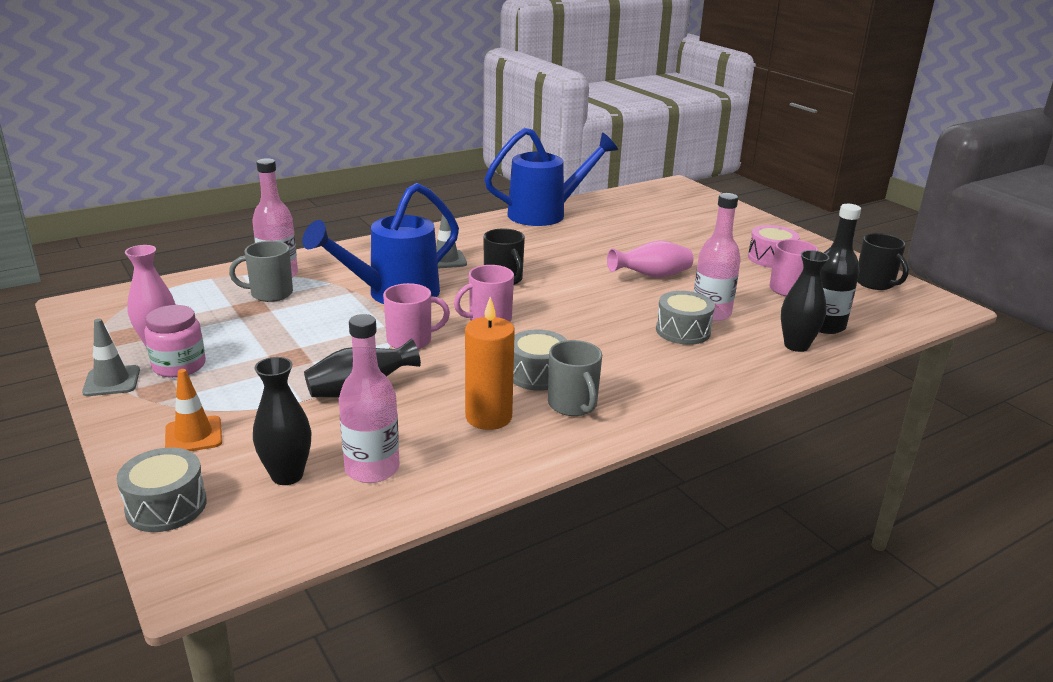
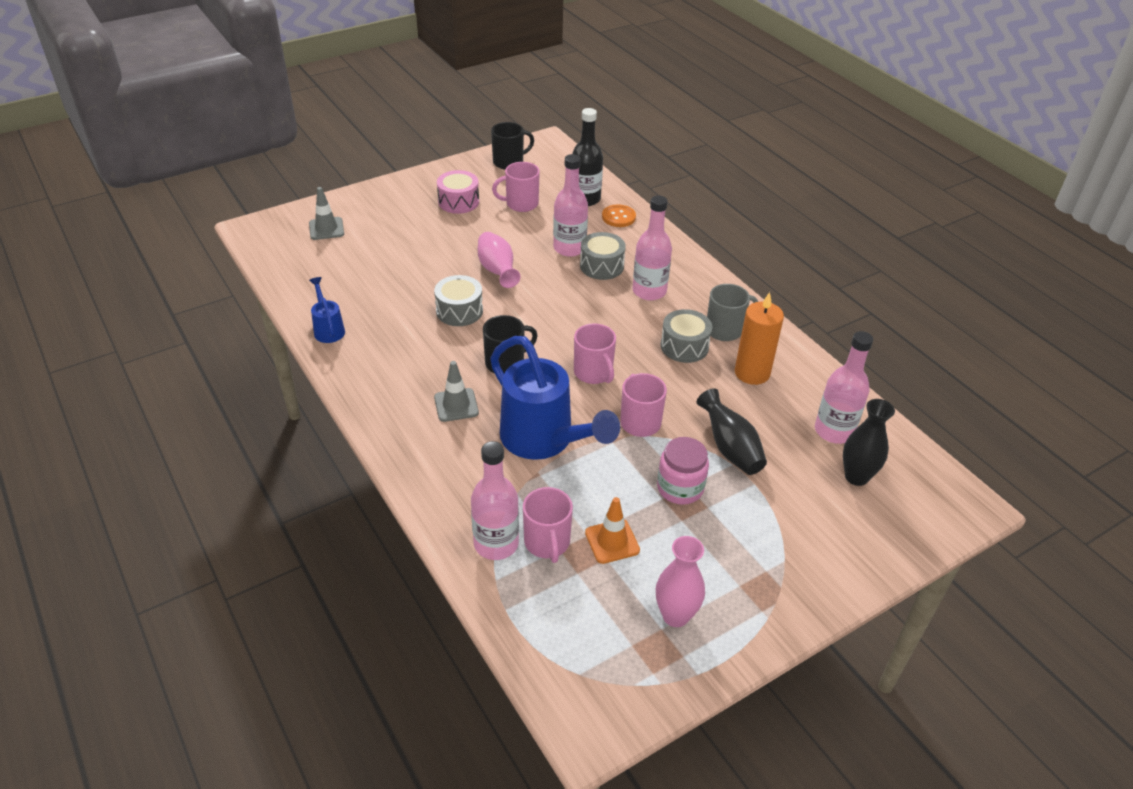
camera: 90 degrees left, 15 degrees up
grey traffic cone [82,319,140,396] -> grey traffic cone moved to [309,187,344,240]
grey drum [117,448,207,532] -> grey drum moved to [434,275,483,326]
pink jar [144,305,206,378] -> pink jar moved to [657,437,709,505]
orange traffic cone [165,369,222,451] -> orange traffic cone moved to [585,497,640,564]
grey mug [229,241,293,302] -> pink mug [523,487,573,563]
blue watering can [485,128,618,226] -> blue watering can [309,277,345,343], size x0.47
black vase [781,250,829,352] -> orange button [602,205,636,227]
none -> pink bottle [632,196,672,301]

